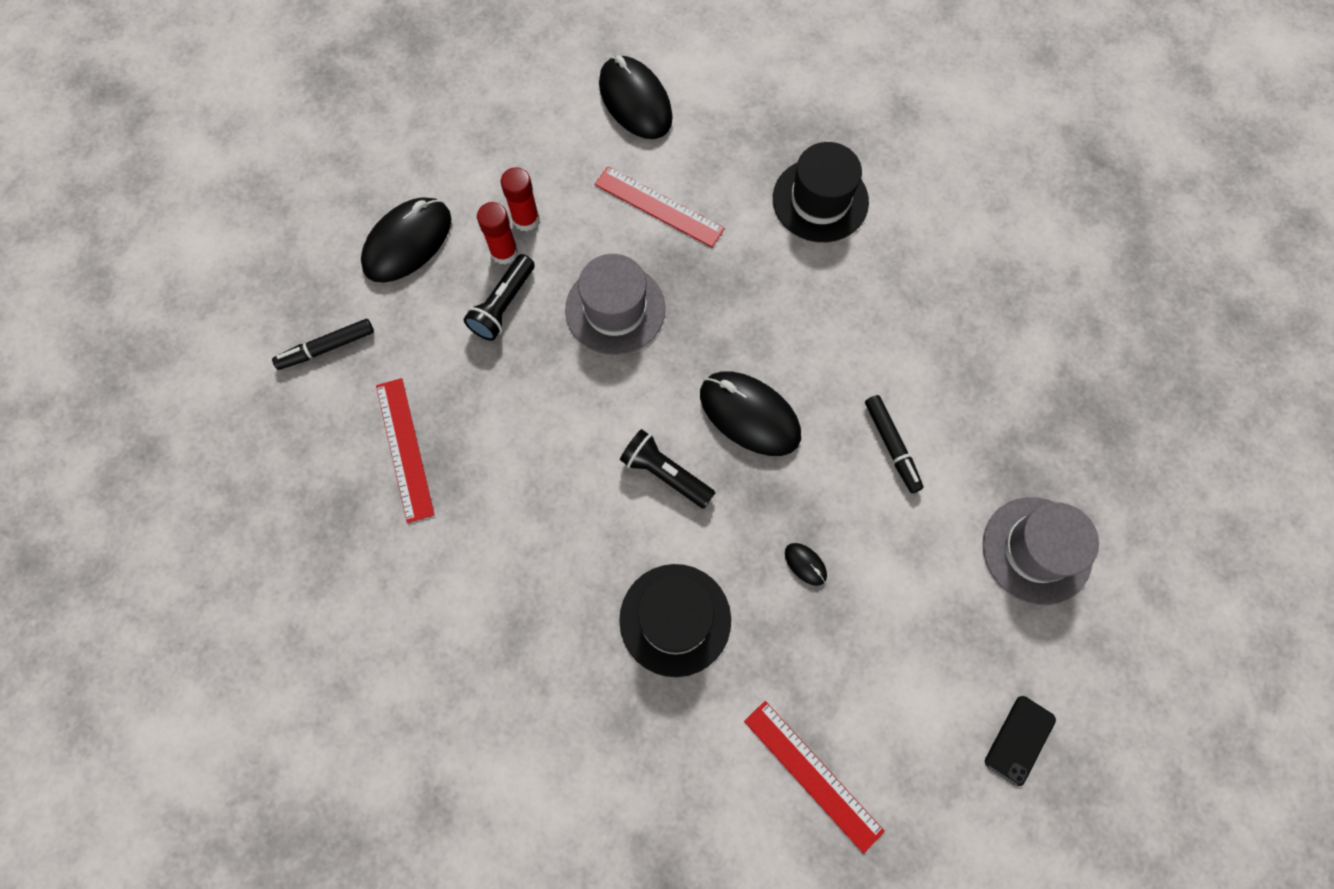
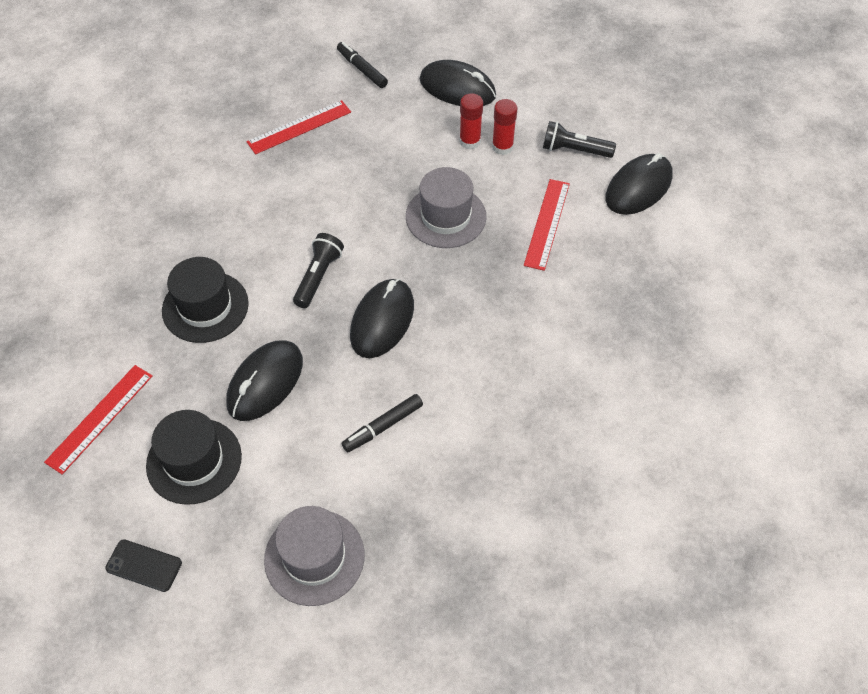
camera: 75 degrees right, 15 degrees down
black flashlight [463,254,535,341] -> black flashlight moved to [543,121,616,158]
black hat [773,142,869,242] -> black hat moved to [146,410,242,505]
black mouse [785,543,827,586] -> black mouse [226,340,303,421], size x2.36

